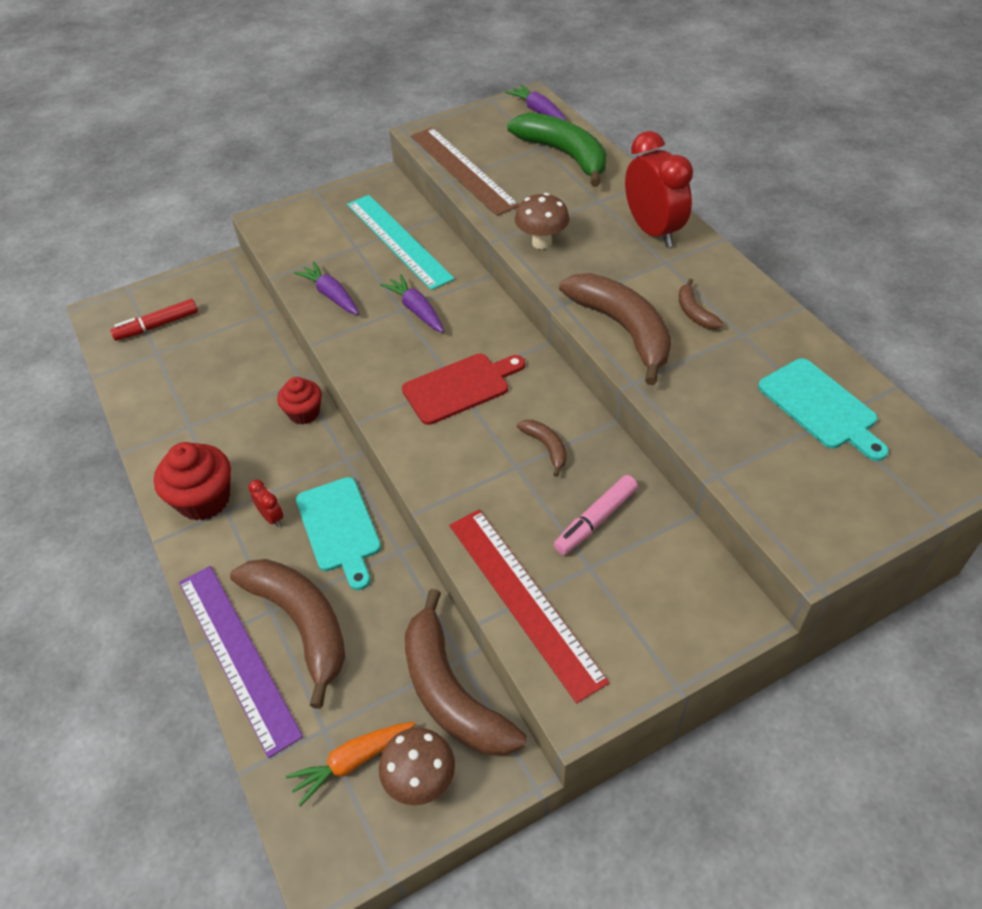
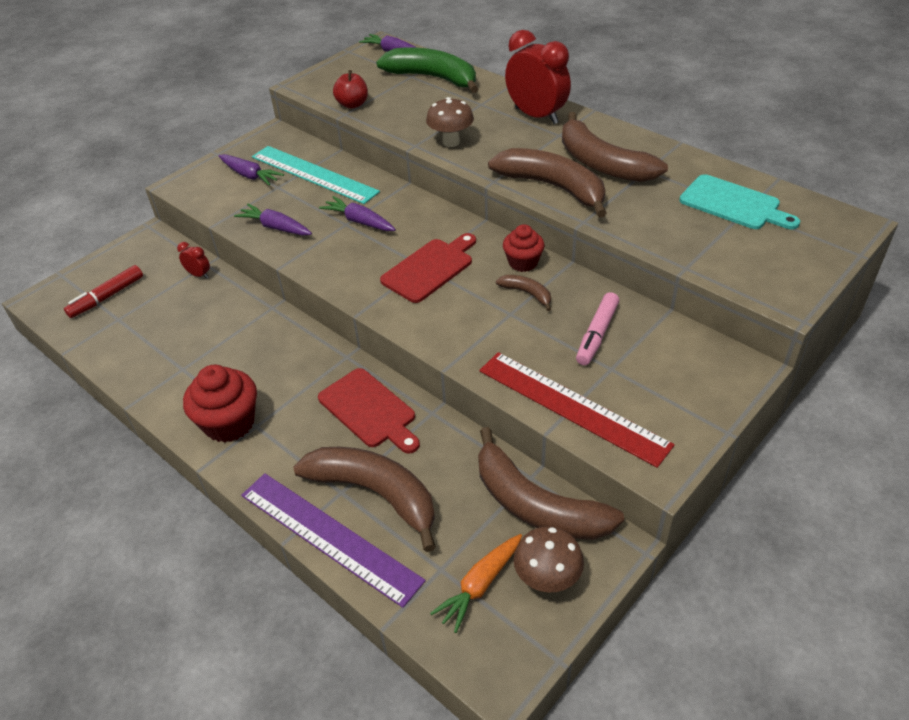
camera: 20 degrees left, 5 degrees down
red clock [248,480,283,527] -> red clock moved to [177,242,210,278]
red cupcake [277,377,322,425] -> red cupcake moved to [503,224,545,272]
turquoise cutting board [296,477,381,590] -> red cutting board [318,368,420,454]
brown ruler [411,127,519,216] -> red apple [333,70,368,109]
brown banana [679,278,724,329] -> brown banana [562,112,668,182], size x2.20
none -> purple carrot [219,154,284,186]

